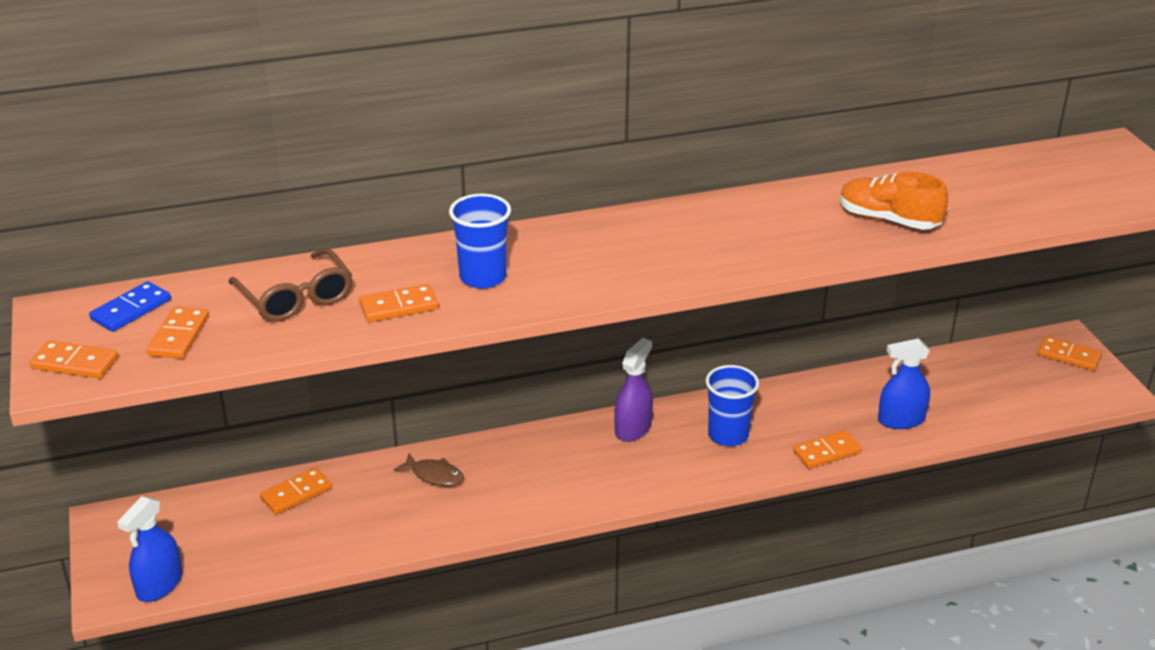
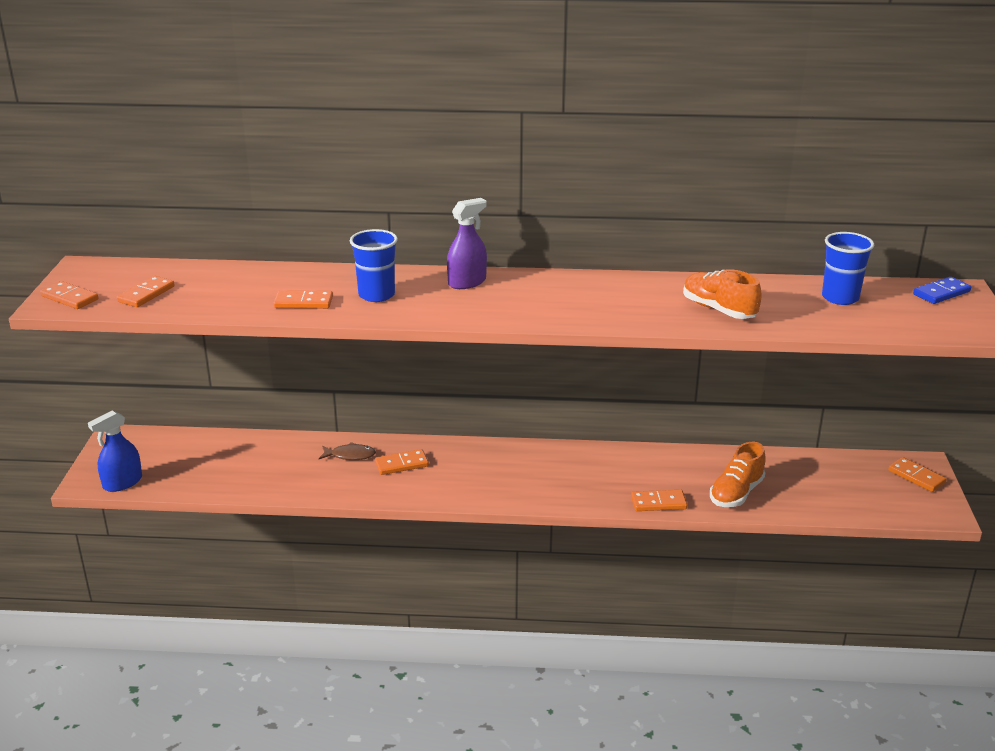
camera: 20 degrees right, 5 degrees down
blue domino [89,281,171,332] -> blue domino moved to [913,277,971,304]
brown glasses [229,248,352,322] -> none
orange domino [260,467,332,514] -> orange domino moved to [375,449,429,475]
brown fish [394,453,464,487] -> brown fish turned 45 degrees counterclockwise [319,442,376,460]
purple spray bottle [614,338,653,442] -> purple spray bottle moved to [447,198,487,289]
blue cup [706,365,759,446] -> blue cup moved to [822,232,874,305]
blue spray bottle [878,338,930,429] -> orange shoe [710,442,766,507]

